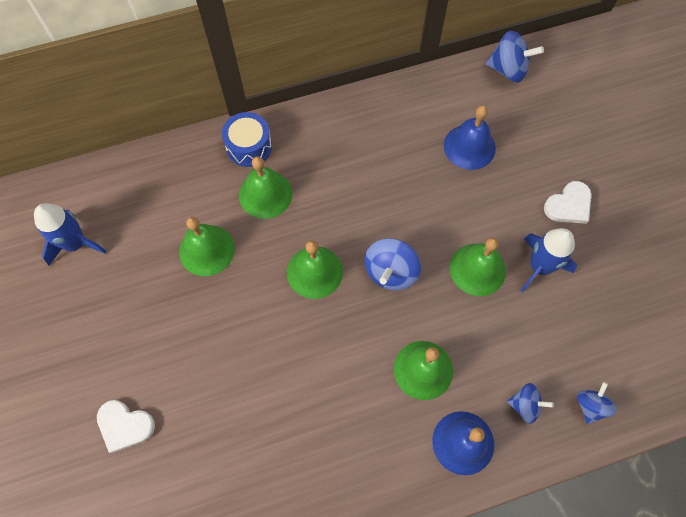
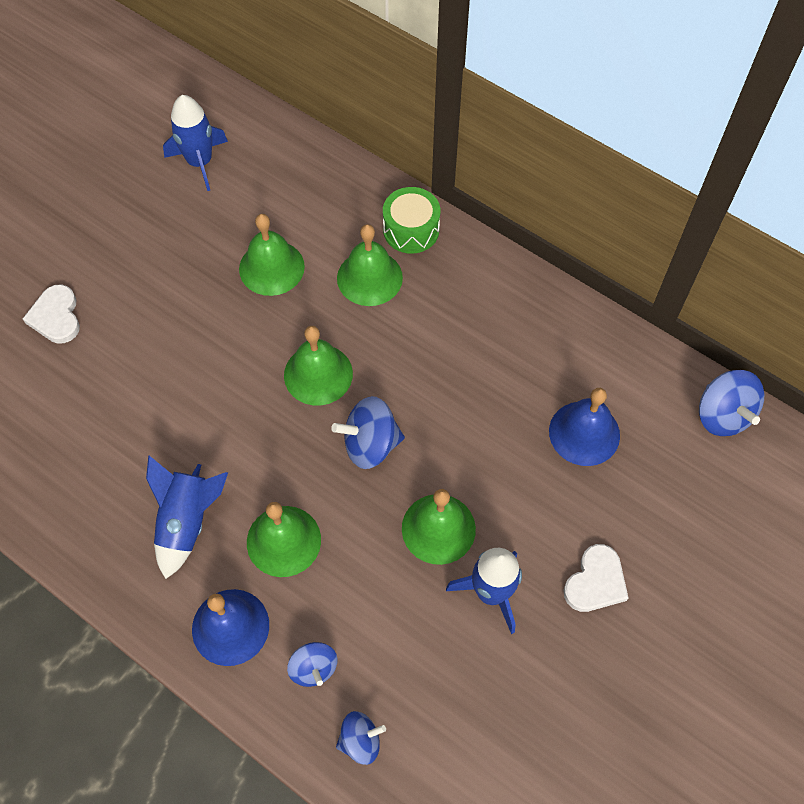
camera: 55 degrees right, 5 degrees down
blue drum [222,112,272,167] -> green drum [383,187,440,254]
white heart [544,181,591,224] -> white heart turned 75 degrees counterclockwise [564,544,629,612]
none -> blue rocket [146,455,228,579]

